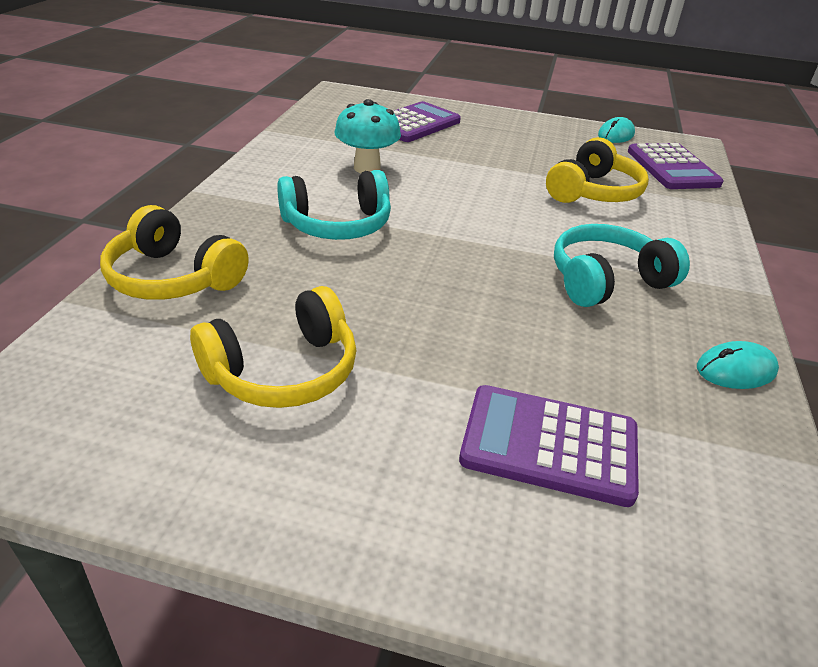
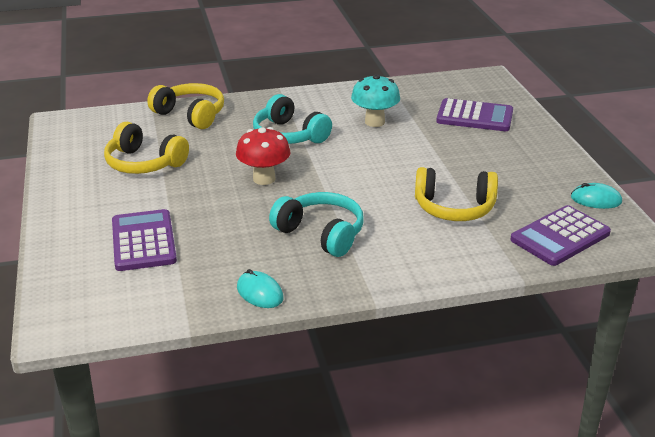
camera: 65 degrees right, 5 degrees down
yellow headphones [100,205,248,300] -> yellow headphones turned 120 degrees clockwise [147,83,224,129]
none -> red mushroom [236,127,291,185]

